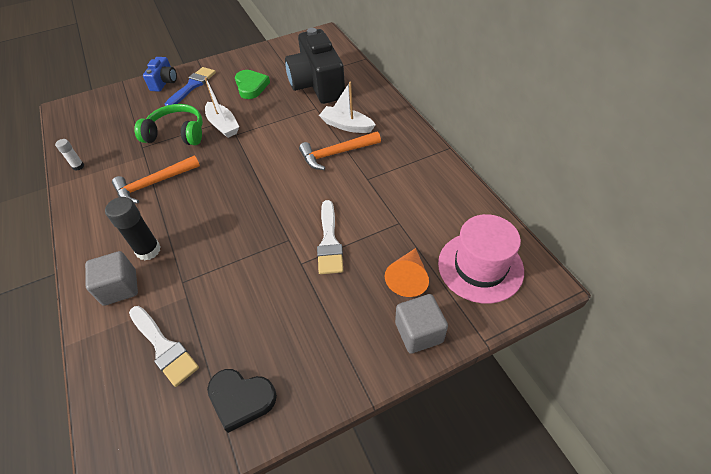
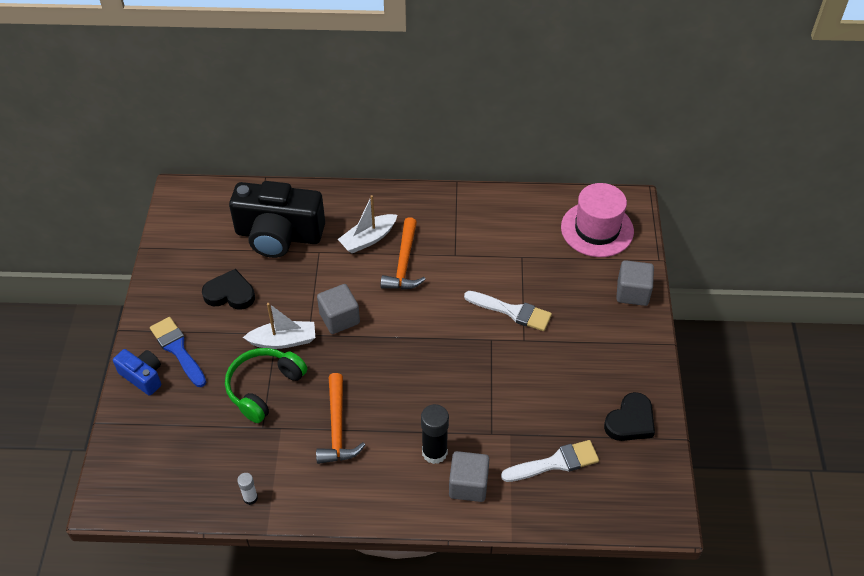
camera: 65 degrees left, 0 degrees up
green heart [235,70,270,99] -> black heart [202,269,255,310]
orange cone [385,248,429,297] -> none
none -> grey cube [317,284,360,334]

